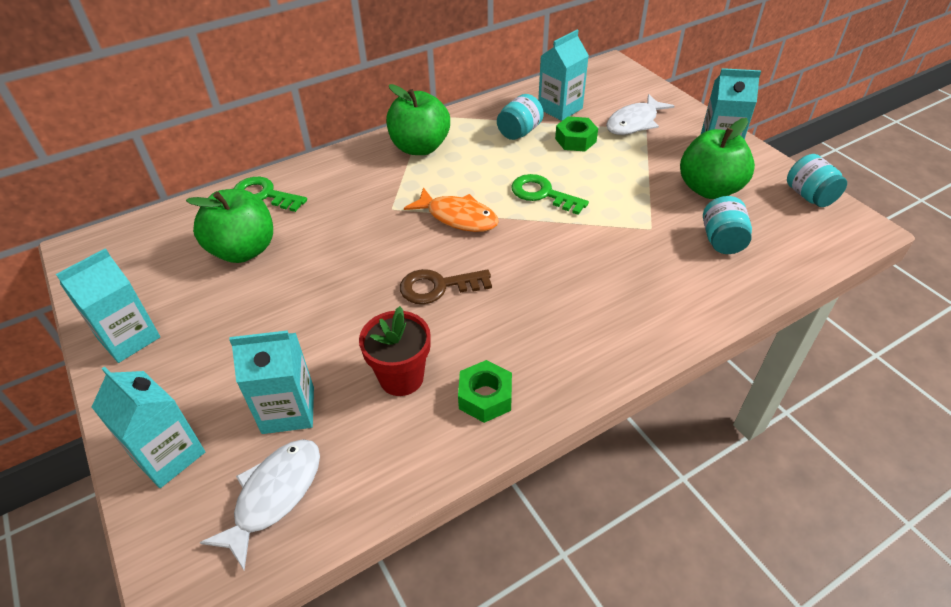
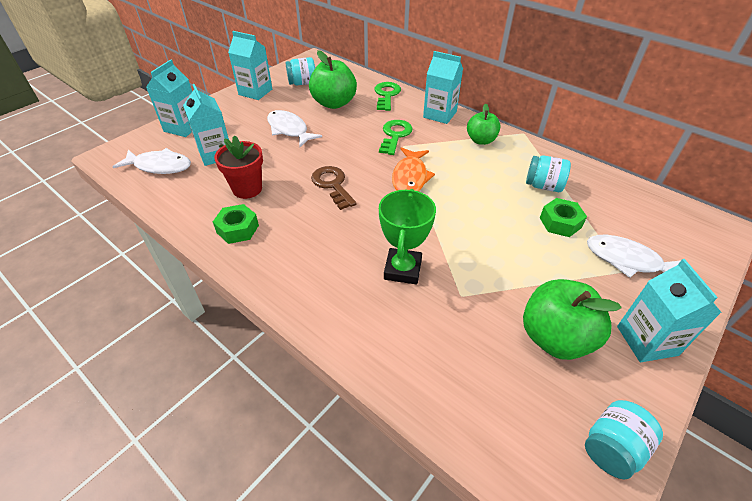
camera: 70 degrees right, 0 degrees up
green apple [386,84,450,155] -> green apple [467,104,501,145], size x0.63
green key [511,174,589,215] -> green key moved to [379,120,413,155]
turquoise carton [538,30,589,121] -> turquoise carton moved to [423,51,463,124]
turquoise jar [703,196,752,254] -> turquoise jar moved to [286,57,315,85]
none -> white fish [267,110,322,147]
none -> green trophy [379,189,436,285]

